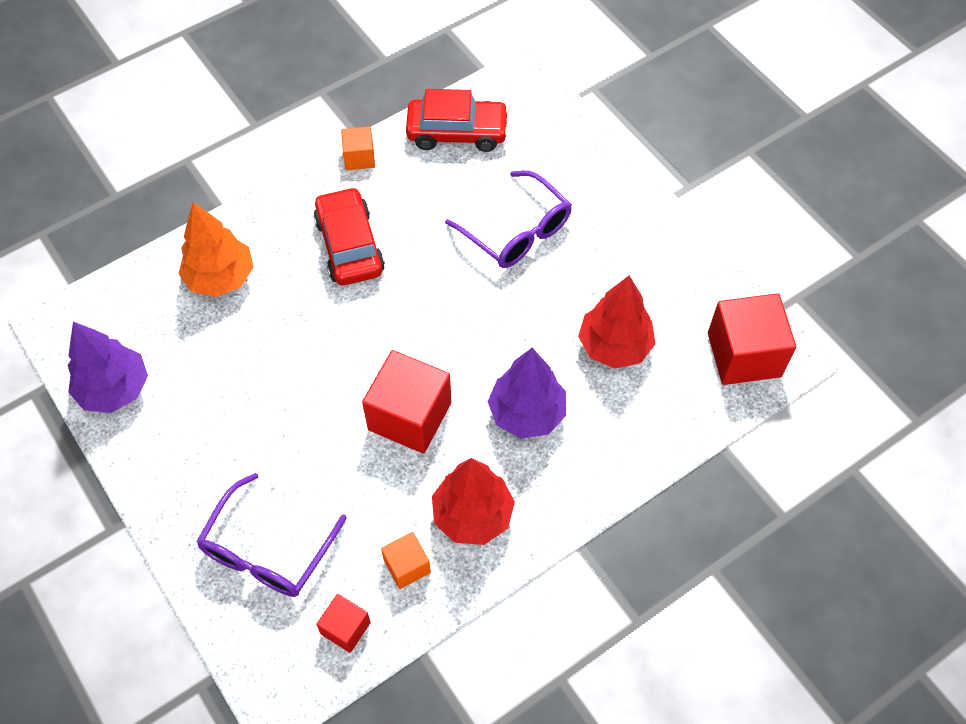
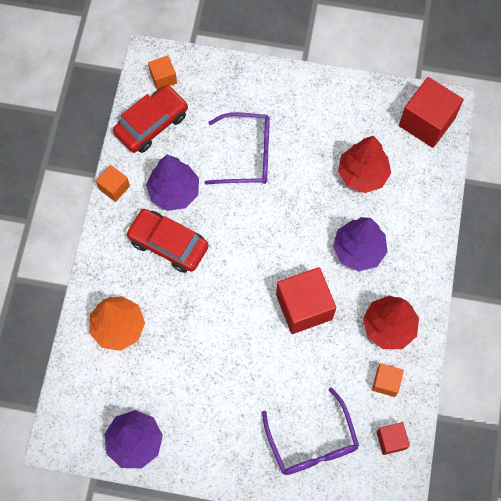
camera: 45 degrees left, 10 degrees up
none -> purple tree [146,155,199,211]
none -> orange cube [148,55,177,90]

